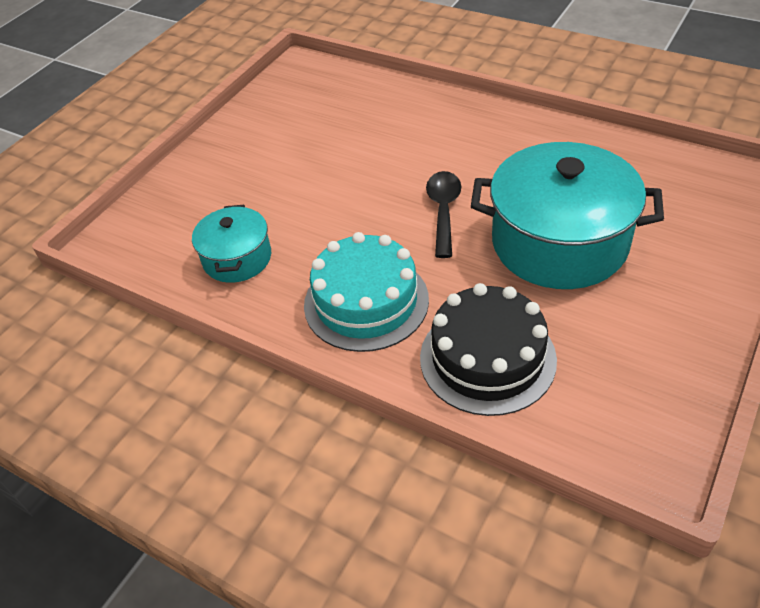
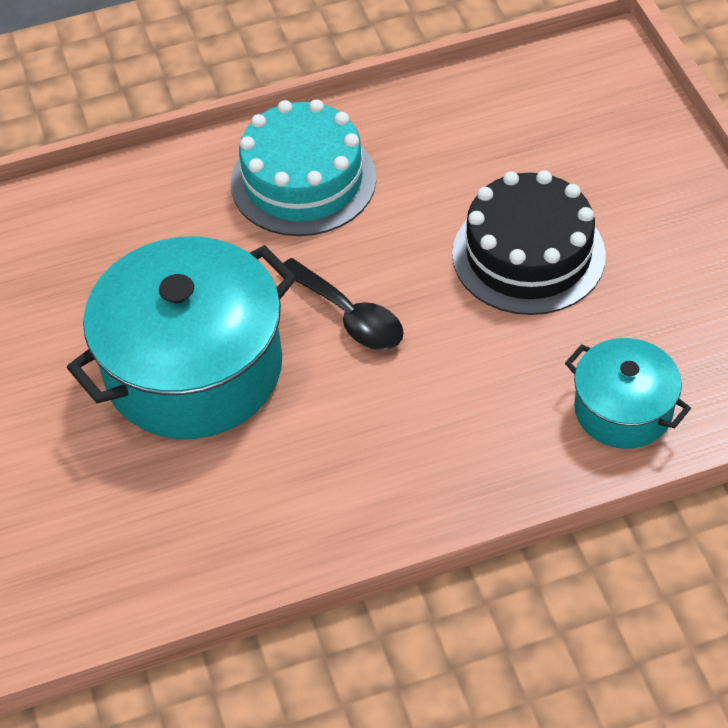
camera: 130 degrees right, 5 degrees up
turquoise pot [192,205,271,283] -> turquoise pot moved to [565,338,691,449]
black cake [420,283,557,416] -> black cake moved to [452,170,606,315]

